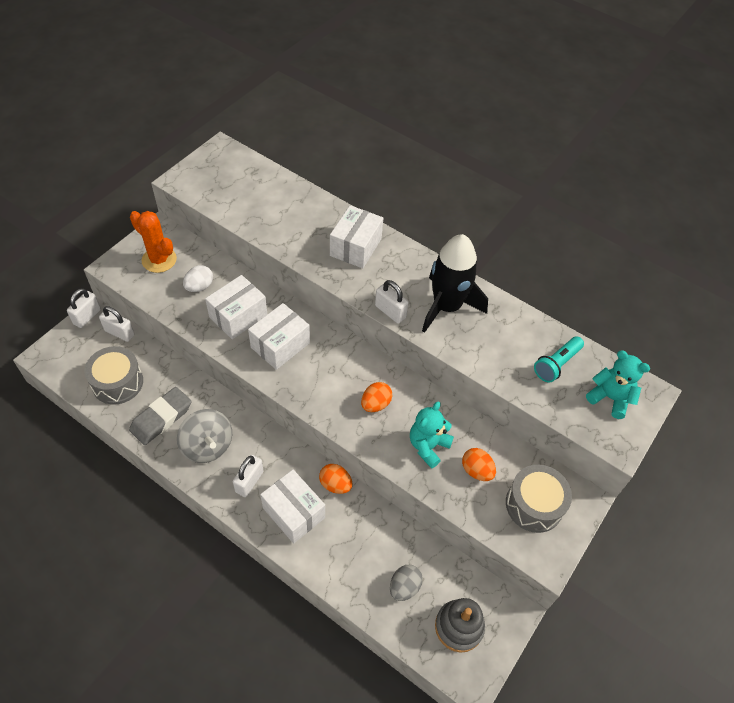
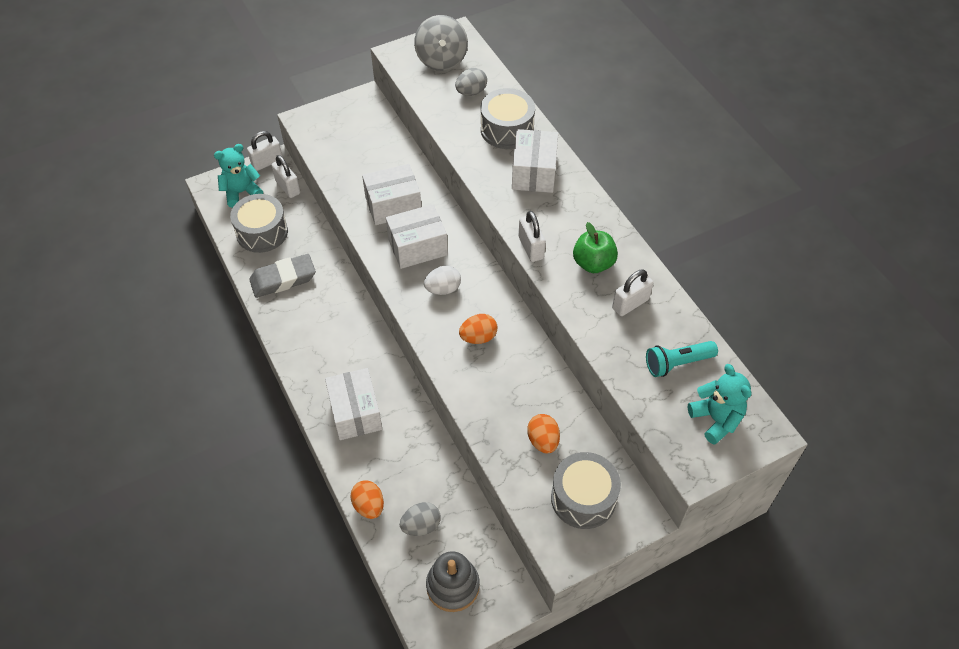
camera: 30 degrees right, 0 degrees up
orange cactus [130,211,177,273] -> none
grey spinning top [177,409,232,463] -> grey spinning top moved to [414,15,468,71]
white egg [183,265,213,292] -> white egg moved to [424,266,461,295]
white padlock [233,455,264,497] -> white padlock moved to [612,269,653,316]
orange egg [319,464,352,494] -> orange egg moved to [350,480,384,519]
white box [330,205,383,268] -> white box turned 45 degrees counterclockwise [512,129,558,193]
turquoise teddy bear [410,402,454,469] -> turquoise teddy bear moved to [214,144,263,208]
black rocket [422,234,488,333] -> green apple [573,222,618,273]
none -> grey egg [455,68,487,96]
none -> grey drum [481,88,535,149]

